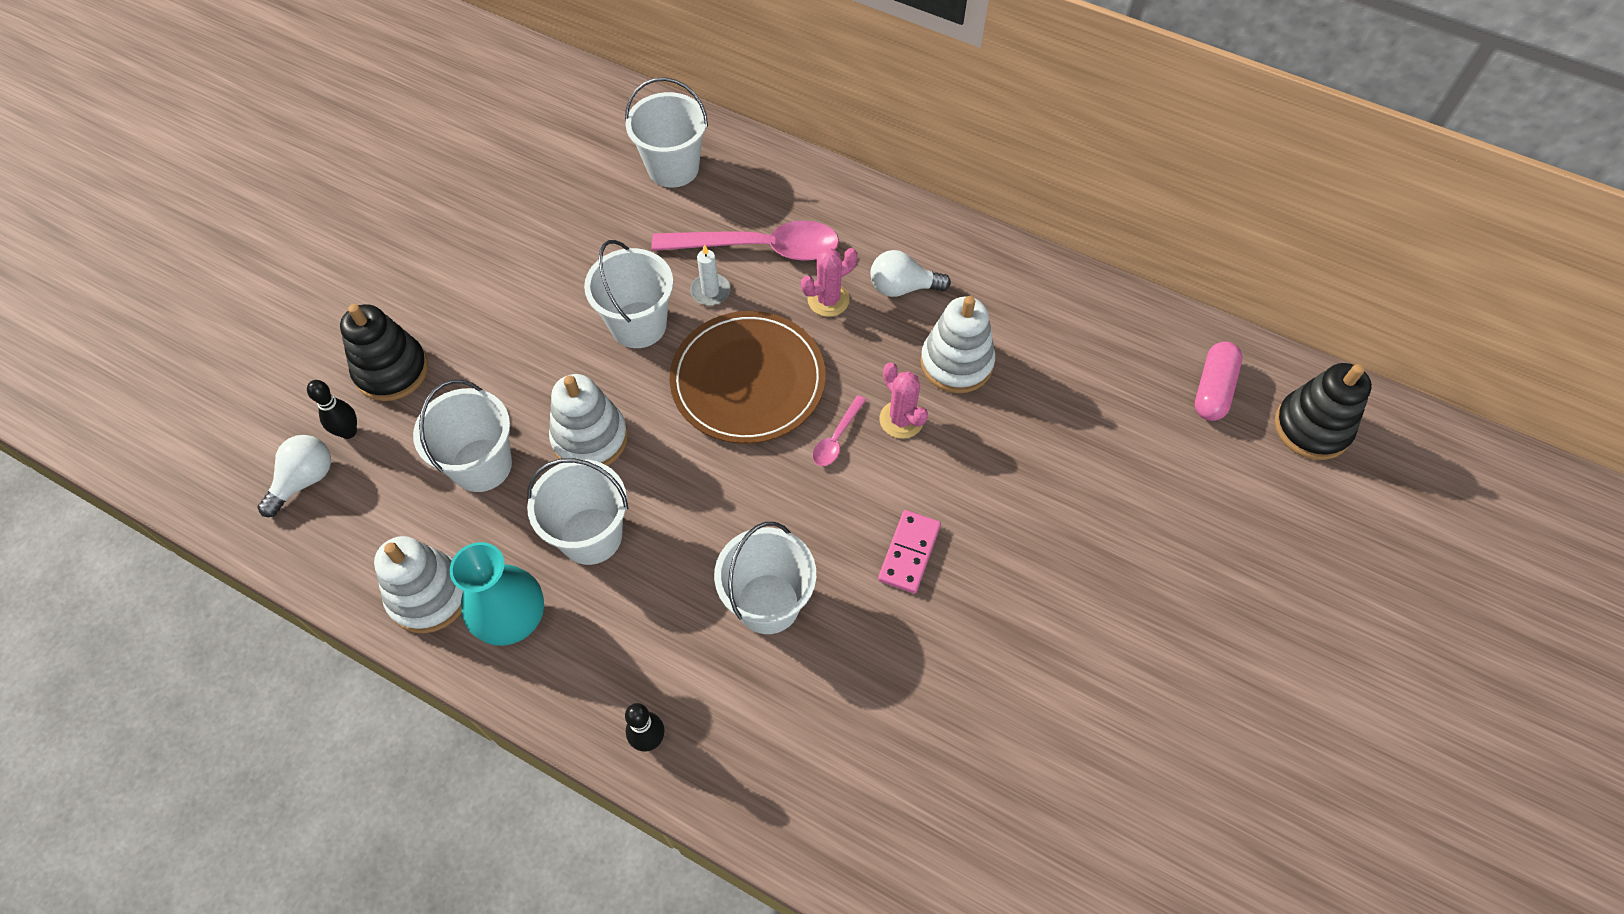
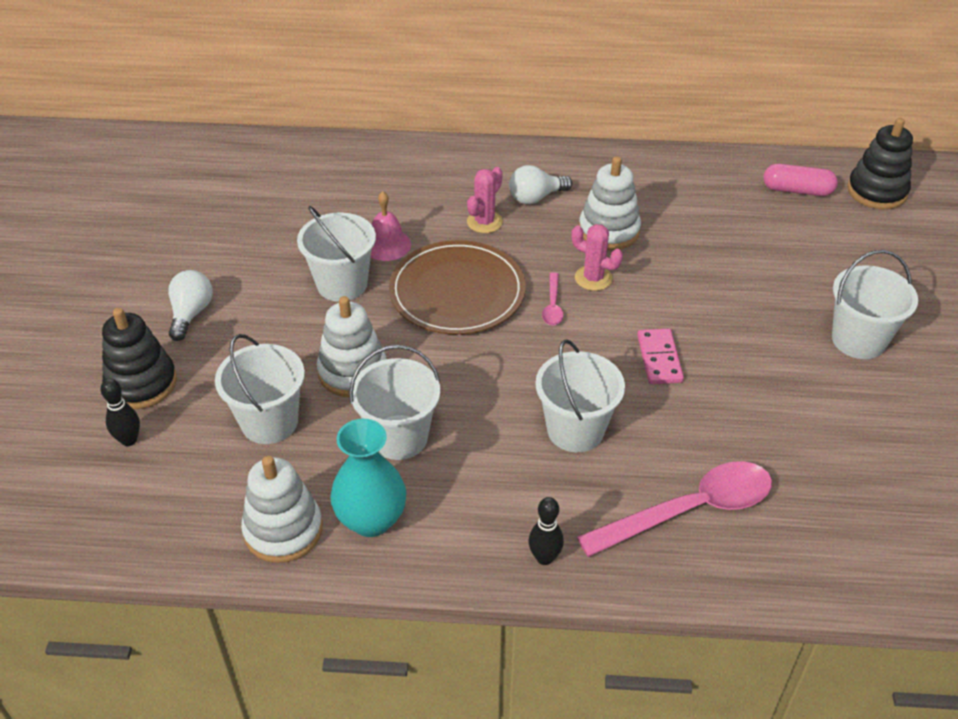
camera: 25 degrees left, 15 degrees down
white light bulb [257,435,331,517] -> white light bulb moved to [168,270,213,341]
white bucket [625,77,708,188] -> white bucket moved to [832,250,918,359]
pink spoon [651,220,839,261] -> pink spoon moved to [577,461,772,557]
white candle [690,244,730,306] -> pink bell [371,191,411,261]
pink capsule [1195,342,1242,421] -> pink capsule turned 75 degrees counterclockwise [763,164,838,196]

